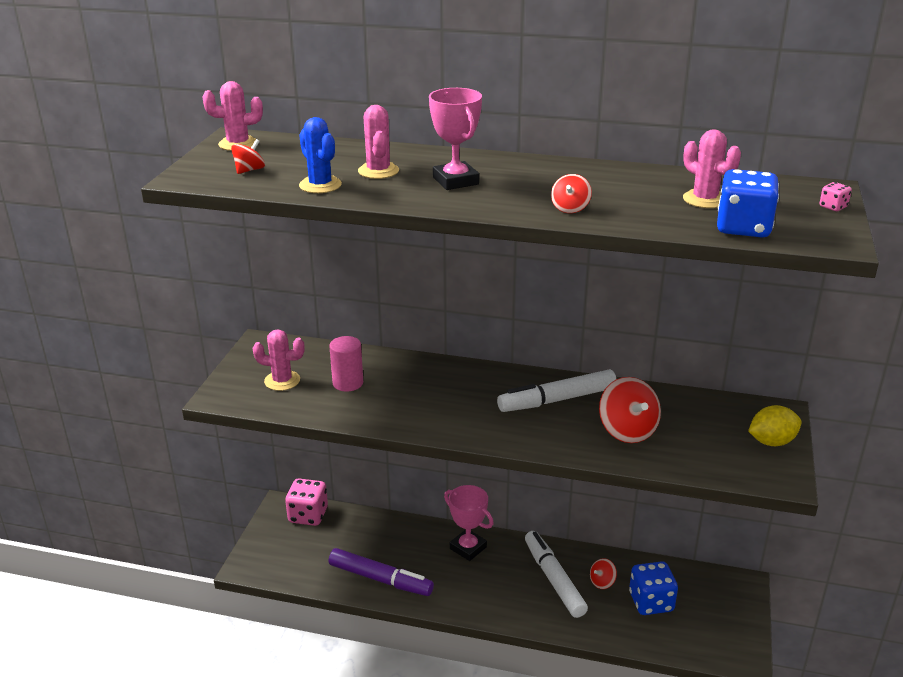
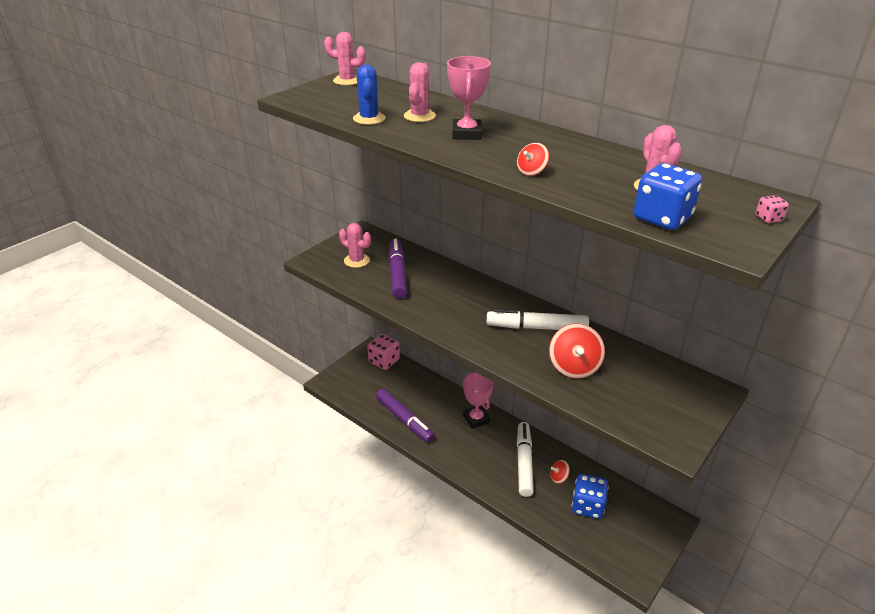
camera: 25 degrees right, 5 degrees up
red spinning top [231,139,265,174] -> none
pink cylinder [329,336,363,392] -> purple marker [389,239,407,299]
yellow lemon [748,405,801,446] -> none

